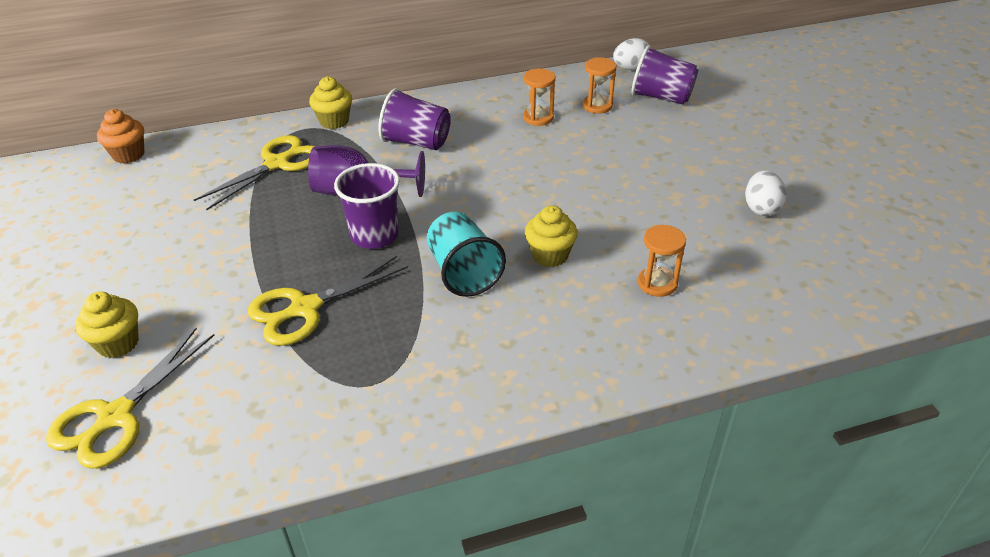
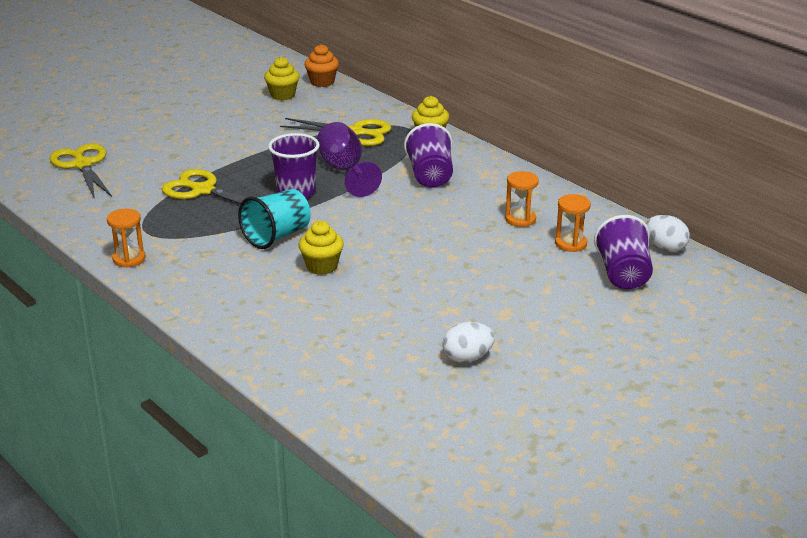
camera: 65 degrees right, 10 degrees down
yellow scissors [46,328,214,469] -> yellow scissors turned 60 degrees clockwise [49,143,112,199]
yellow cupcake [75,292,139,358] -> yellow cupcake moved to [264,57,300,100]
orange hourglass [638,225,686,297] -> orange hourglass moved to [107,209,146,268]

